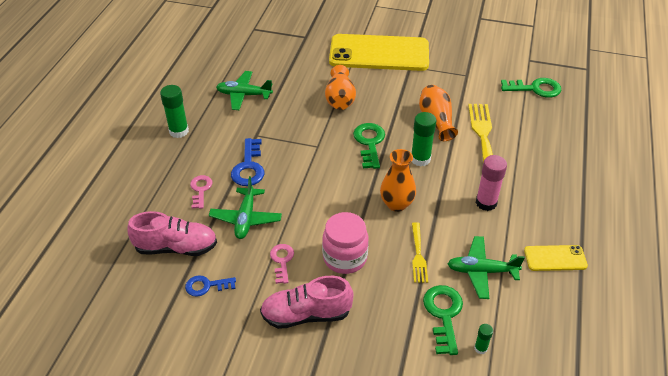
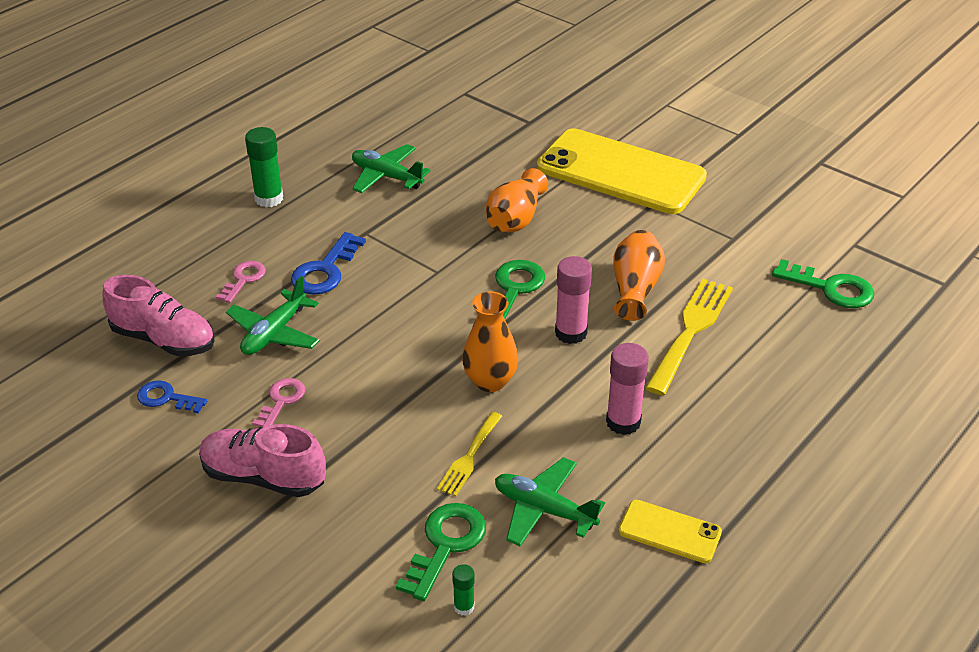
camera: 25 degrees right, 5 degrees down
pink jar [322,212,369,274] -> none
green glue stick [411,112,437,166] -> pink glue stick [555,256,592,344]

